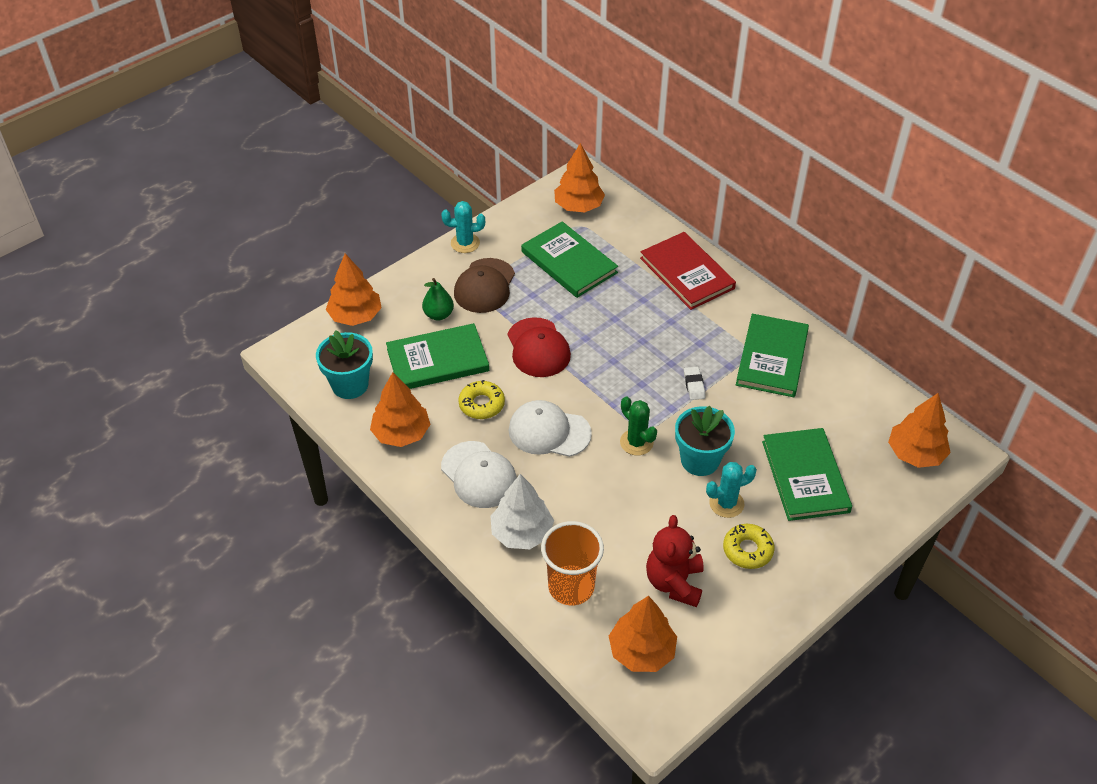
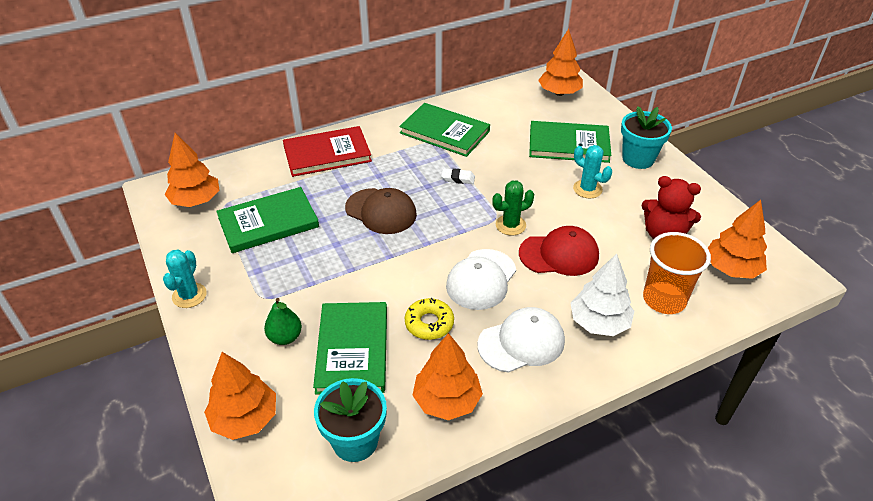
camera: 75 degrees left, 5 degrees down
brown cap [454,258,515,313] -> brown cap moved to [345,188,417,234]
red cap [508,317,571,377] -> red cap moved to [519,226,599,276]
turquoise flower pot [675,406,735,476] -> turquoise flower pot moved to [621,106,672,169]
turquoise cactus [706,462,757,518] -> turquoise cactus turned 45 degrees counterclockwise [573,145,612,198]
yellow donut [723,524,774,569] -> none

